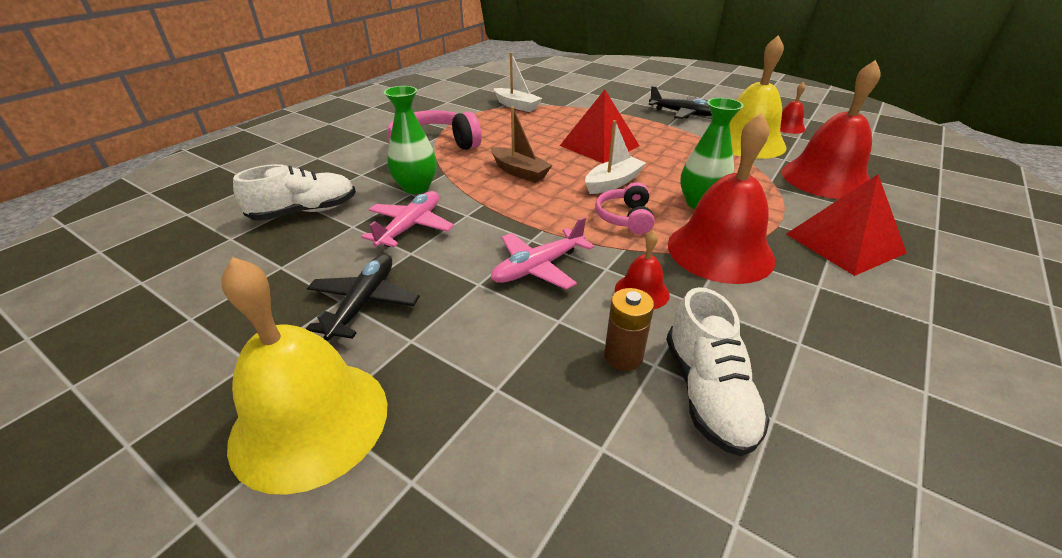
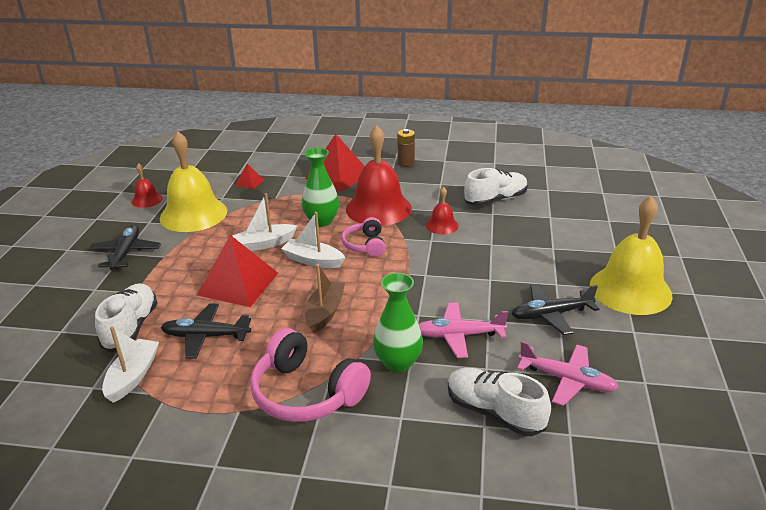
camera: 115 degrees left, 5 degrees down
pink plane [491,217,594,290] -> pink plane moved to [517,341,619,406]
pink headphones [595,182,655,234] -> pink headphones turned 105 degrees clockwise [341,217,386,257]
brown battery [604,288,654,371] -> brown battery moved to [397,129,415,167]
red bell [782,60,881,199] -> red pyramid [235,164,264,190]
none -> white shoe [95,283,158,352]
none -> black plane [160,304,251,359]
none -> white boat [232,193,297,251]

